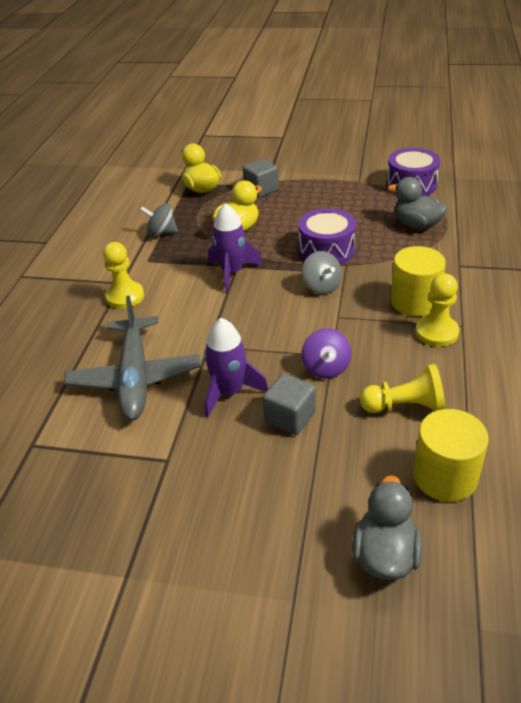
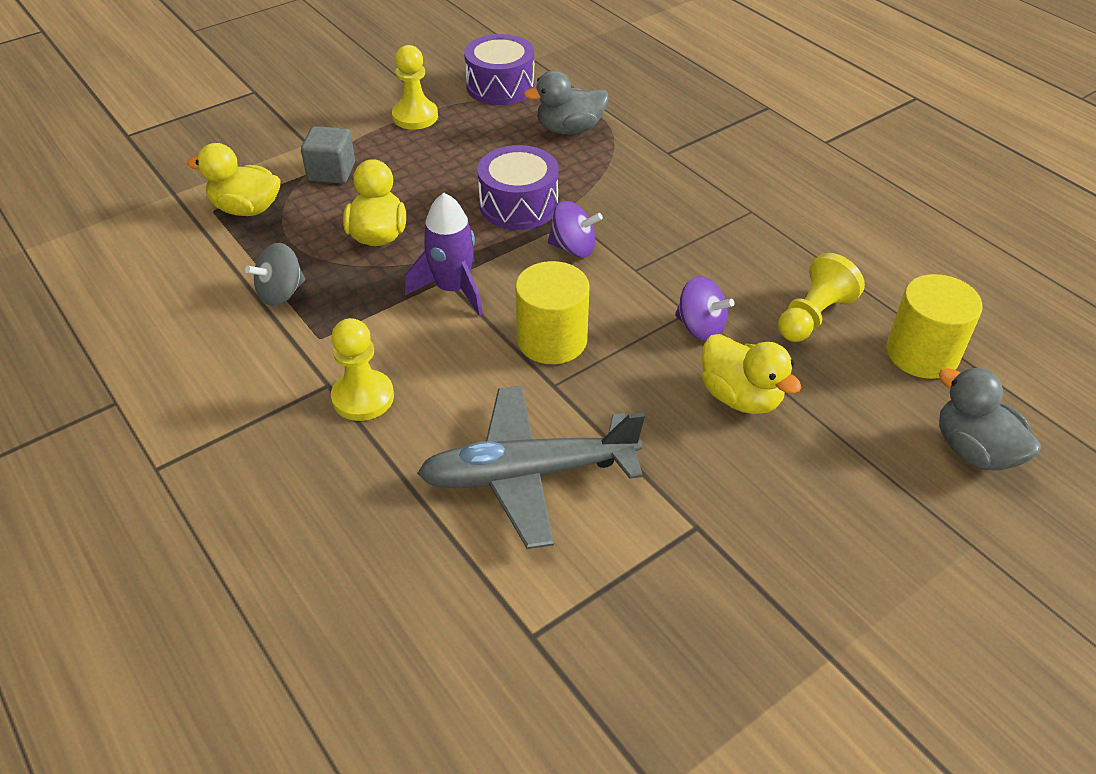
camera: 50 degrees left, 5 degrees up
grey plane [64,296,201,420] -> grey plane turned 135 degrees clockwise [417,386,645,549]
purple rocket [204,318,269,418] -> none
grey cube [263,373,316,435] -> yellow duck [702,334,802,414]
grey spinning top [302,251,342,294] -> purple spinning top [548,201,603,257]
yellow cylinder [390,246,446,316] -> yellow cylinder moved to [515,261,589,364]
yellow pawn [415,273,459,347] -> yellow pawn moved to [392,45,438,130]

